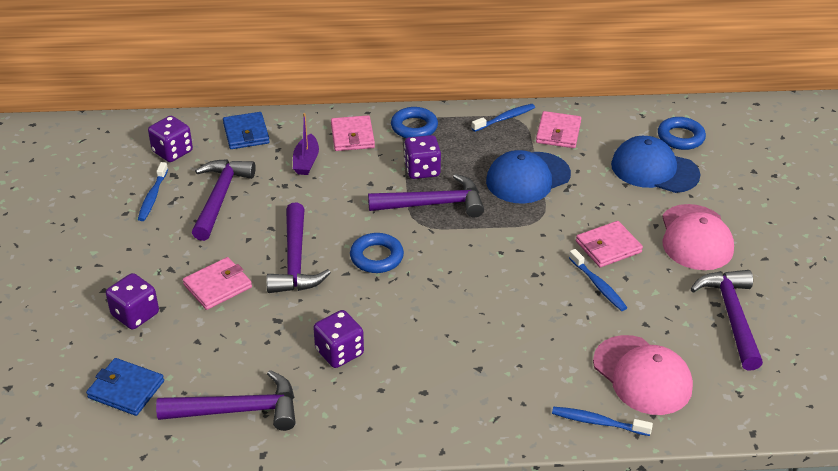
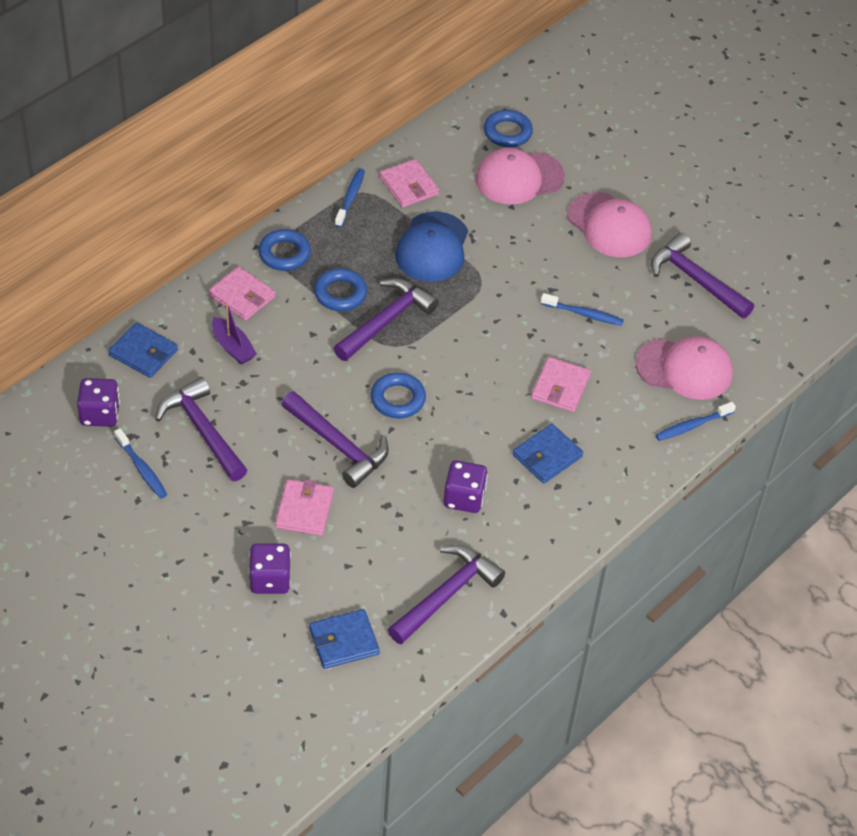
camera: 45 degrees left, 10 degrees up
purple dice [404,135,441,179] -> blue ring [314,268,367,311]
pink wallet [576,221,643,267] -> pink wallet moved to [531,357,591,412]
blue cap [611,136,700,193] -> pink cap [475,148,565,205]
none -> blue wallet [513,424,583,483]

